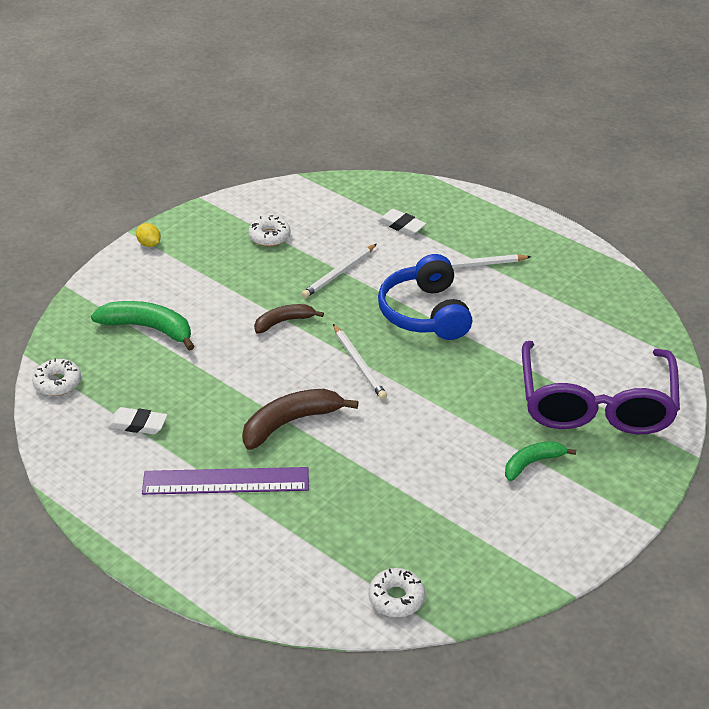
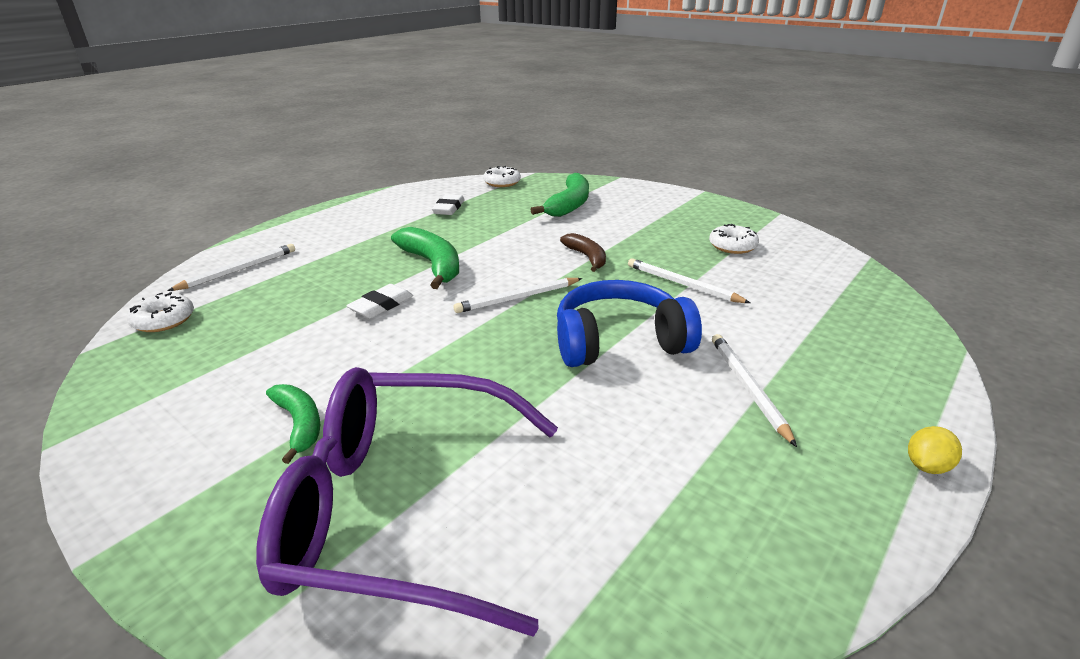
camera: 90 degrees right, 10 degrees down
yellow lemon [136,223,161,247] -> yellow lemon moved to [908,426,962,474]
purple ruler [142,467,309,495] -> none
brown banana [242,389,358,450] -> green banana [391,227,459,289]
white eraser [378,209,426,236] -> white eraser moved to [346,284,413,319]
none -> white pencil [167,244,295,291]

